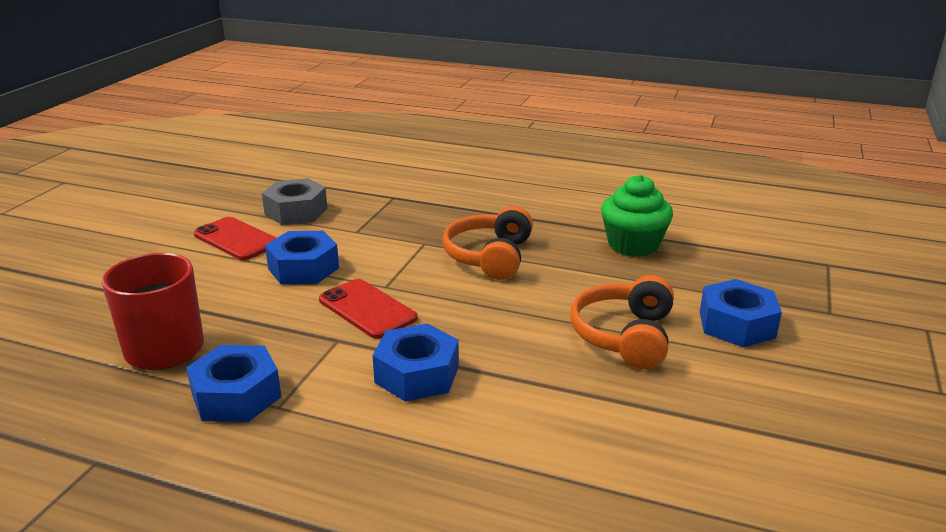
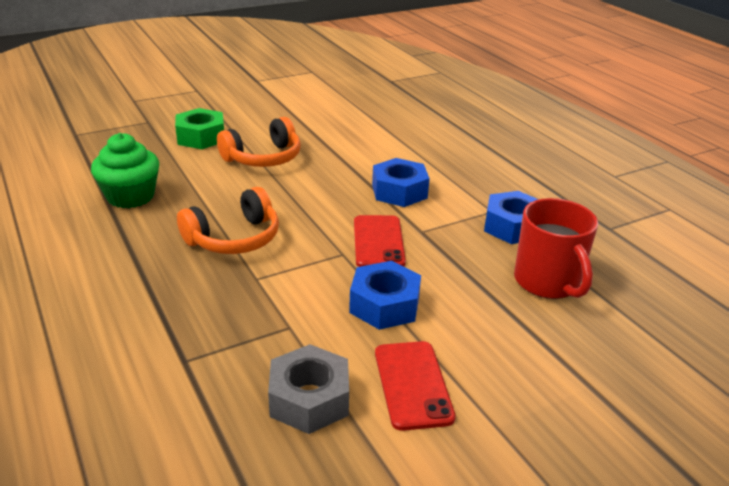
camera: 140 degrees left, 5 degrees up
blue nut [700,279,782,347] -> green nut [175,108,224,149]

